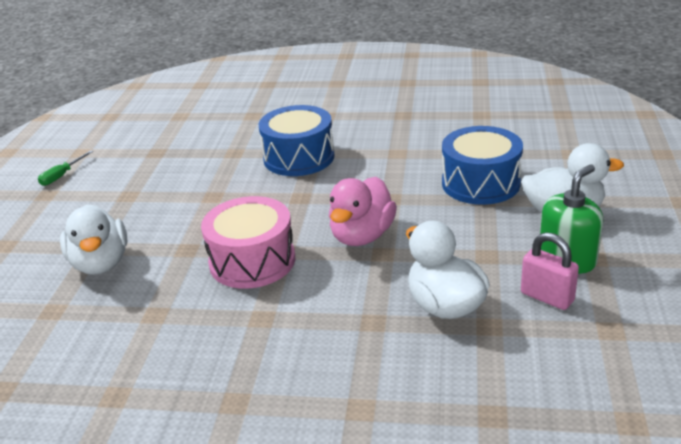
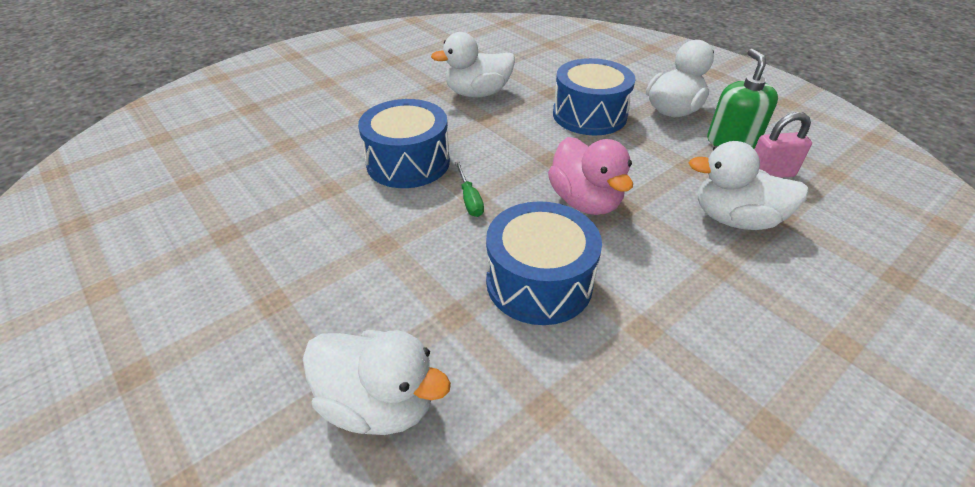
camera: 50 degrees left, 10 degrees up
green screwdriver [38,150,93,186] -> green screwdriver moved to [455,162,484,217]
pink drum [201,196,295,289] -> blue drum [486,201,602,325]
none -> white duck [431,32,515,97]

